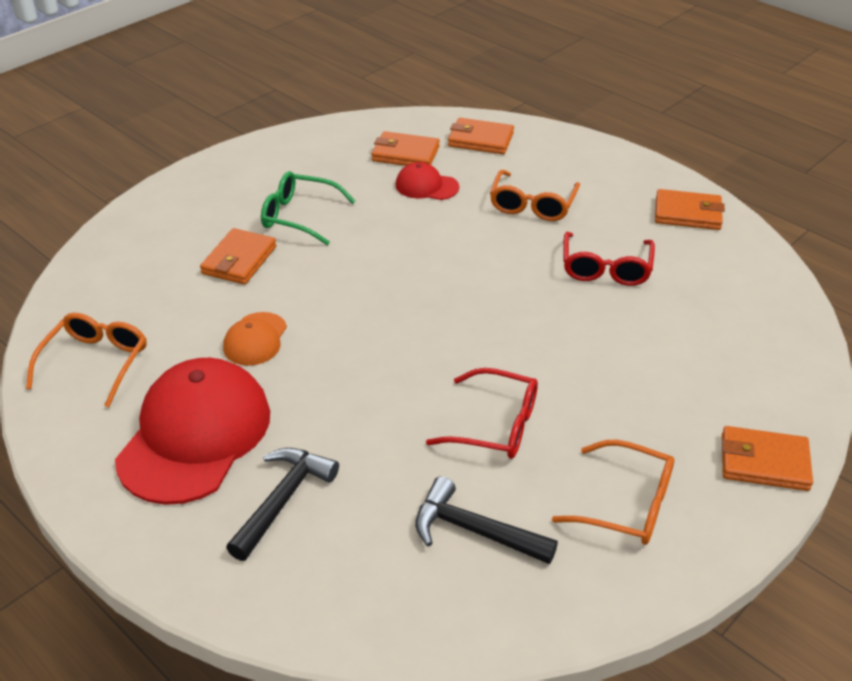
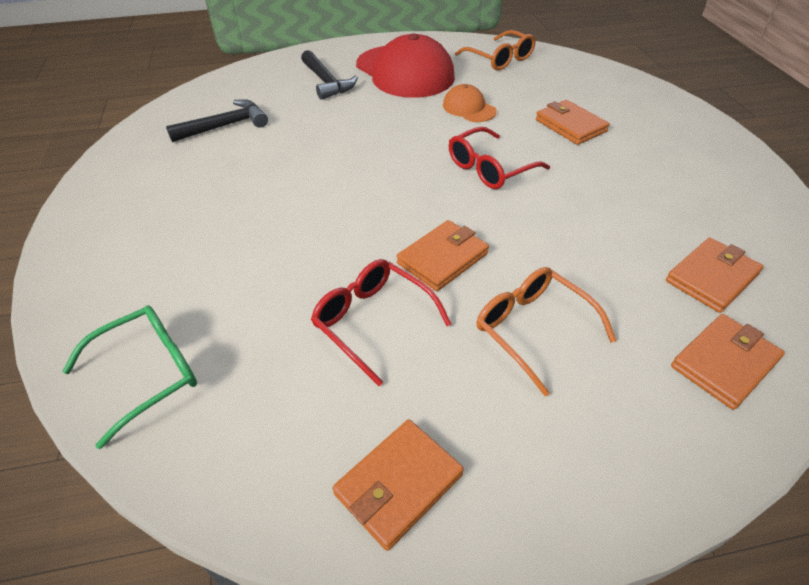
camera: 125 degrees right, 5 degrees up
green glasses [261,171,356,245] -> green glasses moved to [62,306,197,449]
red cap [395,162,459,200] -> none
red glasses [426,368,538,459] -> red glasses moved to [449,127,550,189]
orange glasses [552,440,675,545] -> none
orange wallet [722,426,813,491] -> orange wallet moved to [397,220,489,291]

